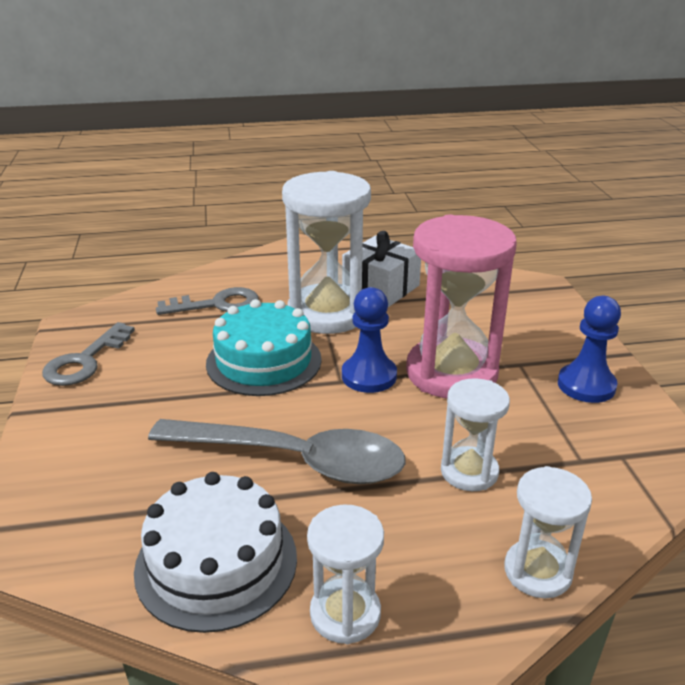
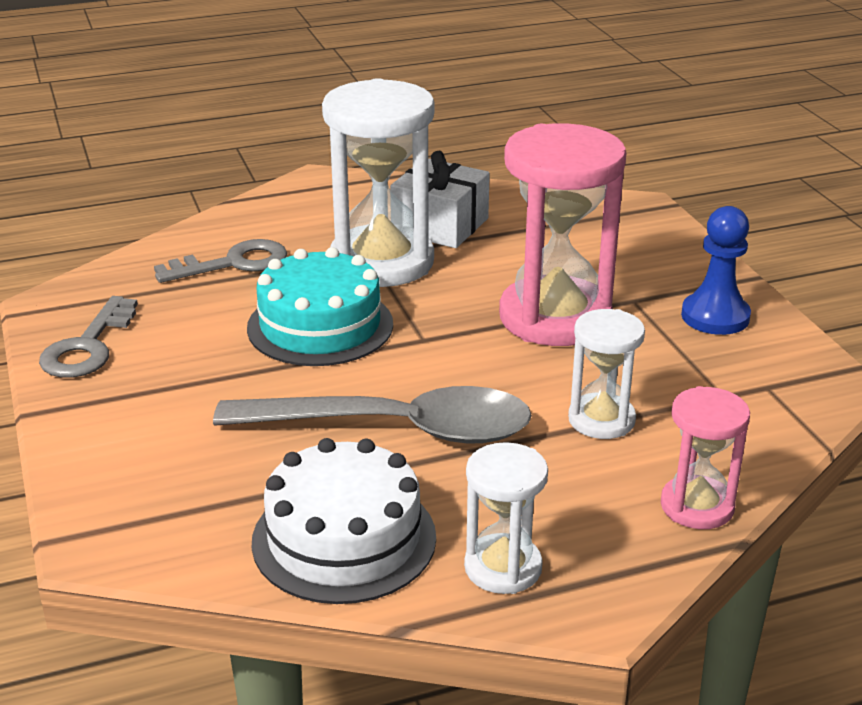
camera: 10 degrees left, 0 degrees up
blue pawn [342,287,397,393] -> none
white hourglass [504,466,592,598] -> pink hourglass [661,386,750,529]

